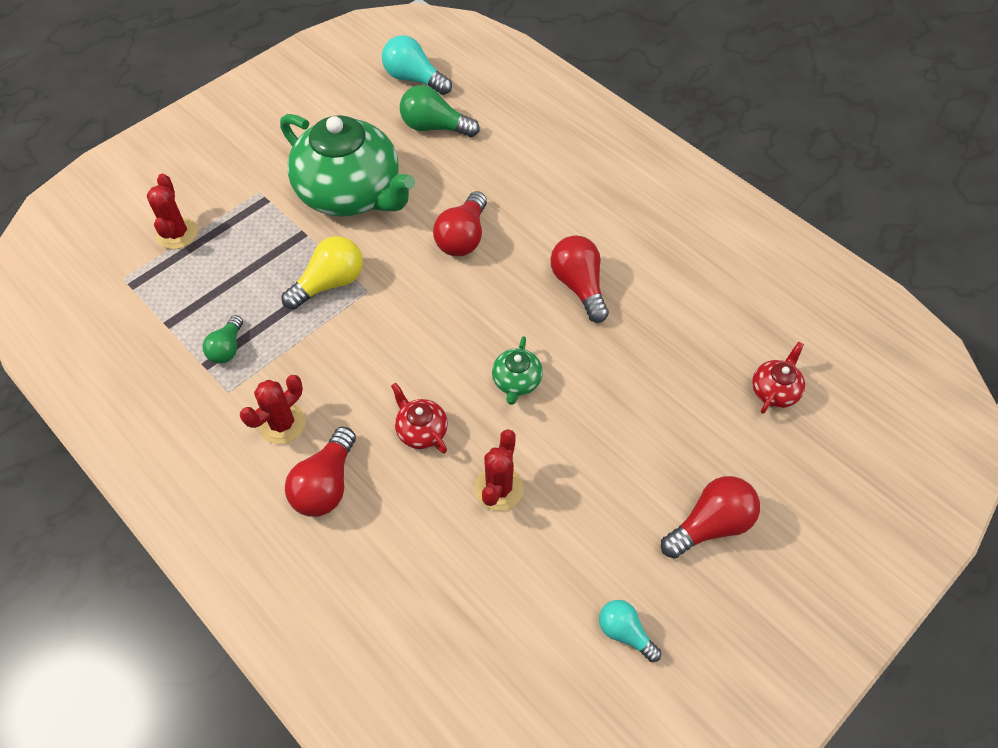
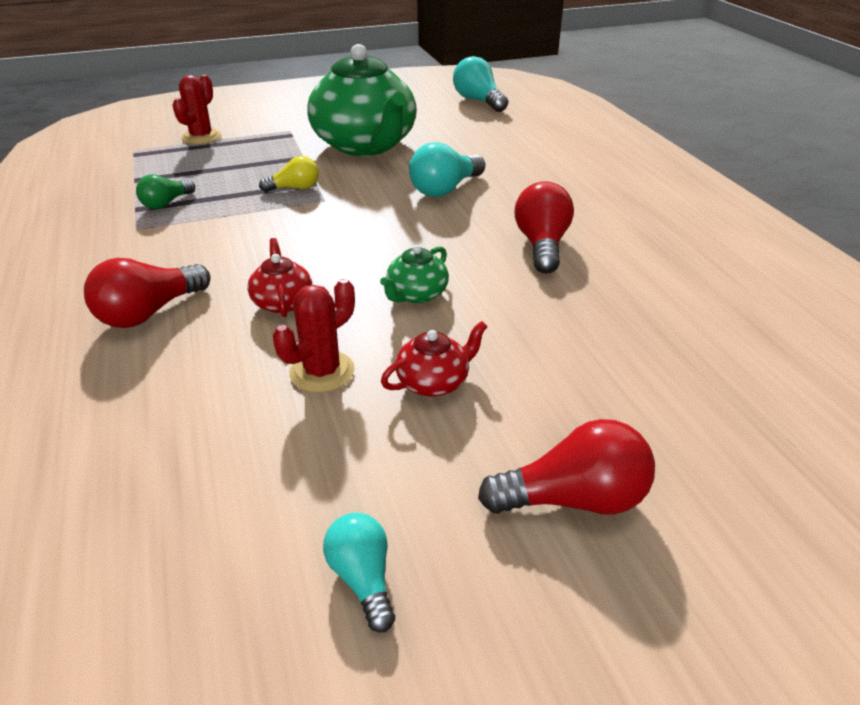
camera: 25 degrees right, 20 degrees down
red cactus [240,375,306,444] -> none
yellow light bulb [282,236,363,309] -> yellow light bulb [259,156,319,192], size x0.63
green light bulb [400,85,480,137] -> none
red light bulb [433,191,487,256] -> turquoise light bulb [409,142,485,197]
red teapot [752,342,805,414] -> red teapot moved to [381,321,488,397]

